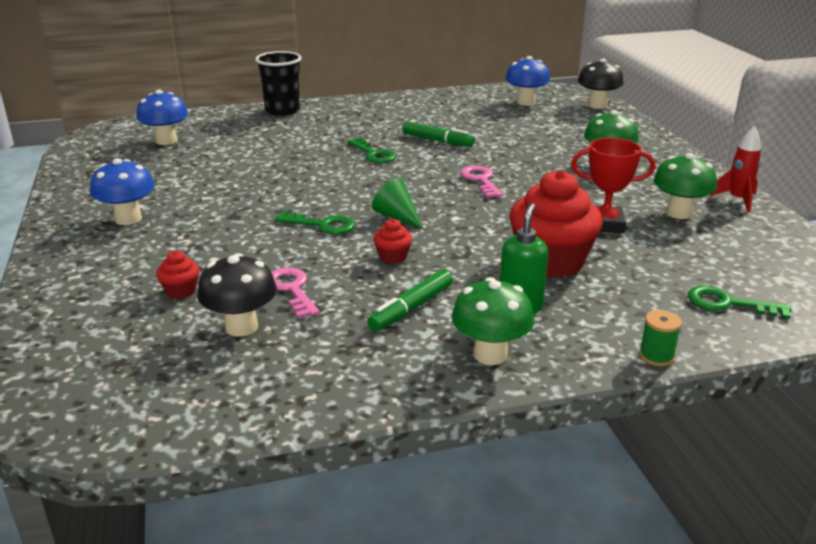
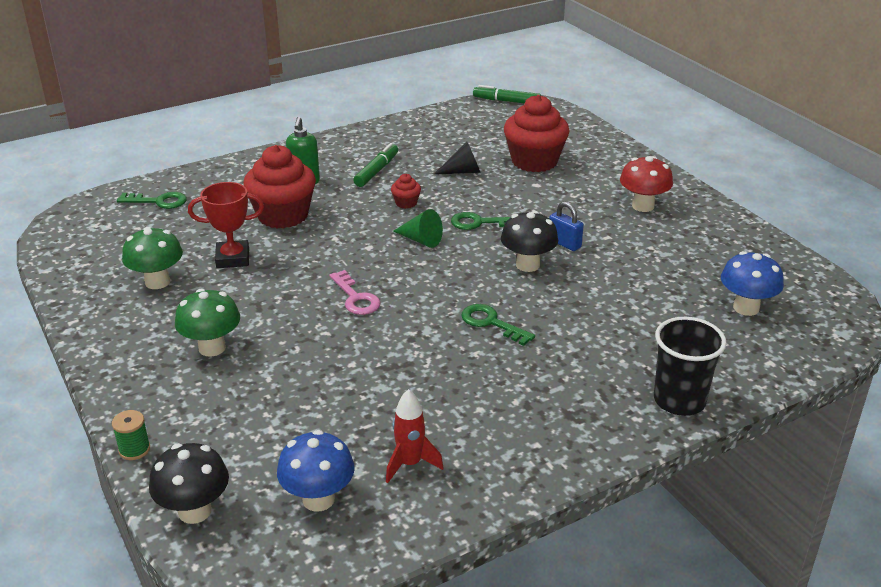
camera: 165 degrees right, 5 degrees up
blue mushroom [90,158,155,225] -> red mushroom [620,156,673,212]
red cupcake [156,251,199,299] -> red cupcake [504,95,570,172], size x2.30
black mushroom [197,253,277,337] -> black mushroom moved to [501,211,558,272]
pink key [271,268,320,319] -> black cone [434,141,481,175]
green marker [402,121,475,147] -> green marker moved to [473,85,541,104]
green mushroom [451,277,534,365] -> none
green spool [639,310,682,366] -> green spool moved to [112,410,150,460]
red rocket [710,126,761,212] -> red rocket moved to [386,389,444,483]
none -> blue padlock [549,202,584,251]

